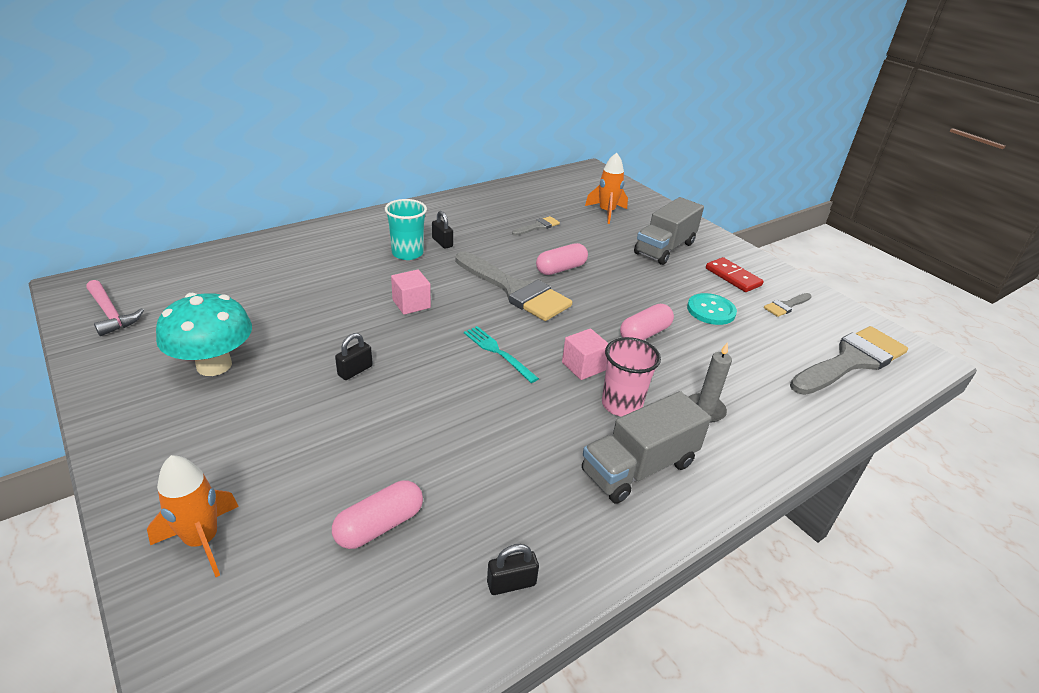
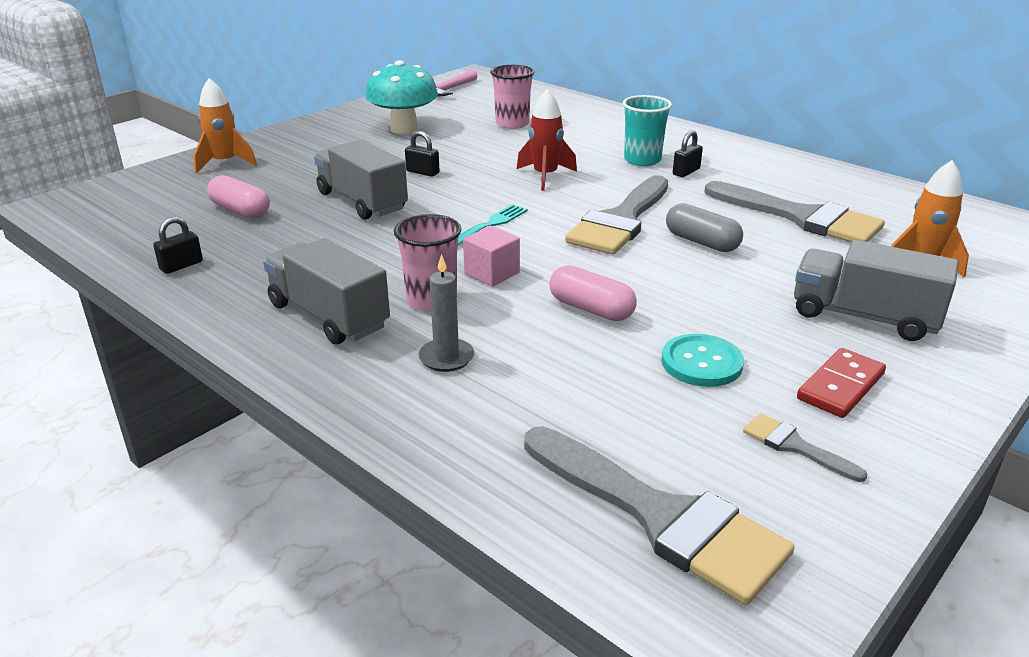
camera: 80 degrees right, 5 degrees down
pink cube [391,269,431,315] -> red rocket [517,89,577,191]
black padlock [487,544,539,595] -> black padlock turned 75 degrees clockwise [153,217,203,274]
grey brush [512,216,560,236] -> grey brush [704,181,885,242], size x2.22
pink capsule [536,243,588,275] -> grey capsule [666,203,743,252]
none -> grey truck [314,139,408,220]
none -> pink cup [490,64,534,129]

